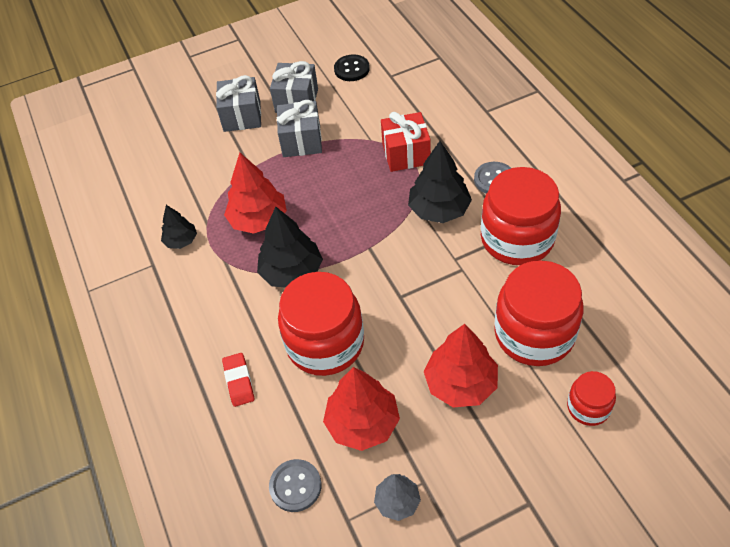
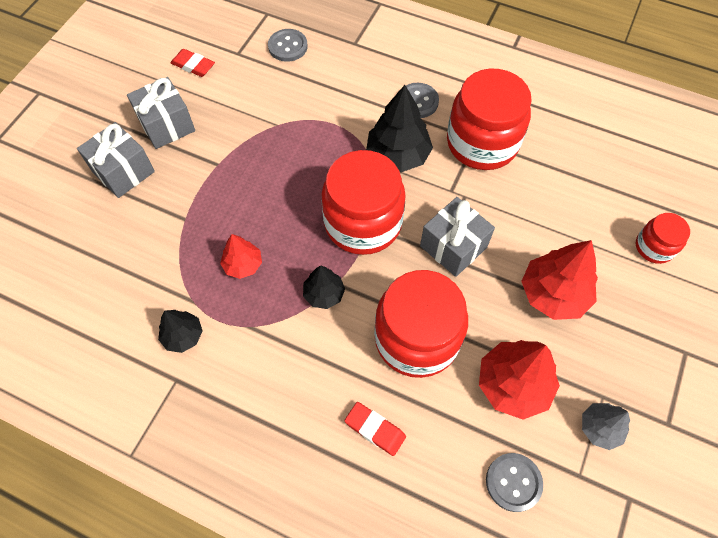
camera: 45 degrees left, 10 degrees up
red tree [224,153,287,234] -> red tree [220,234,262,279], size x0.58
black tree [257,207,323,288] -> black tree [303,265,345,309], size x0.58
grey gift [277,100,322,157] -> grey gift moved to [420,197,495,277]
black button [334,54,370,81] -> red eraser [170,49,215,77]
red gift [381,112,431,172] -> none
red jar [494,260,583,366] -> red jar moved to [321,150,406,255]
none -> grey button [268,29,308,62]

